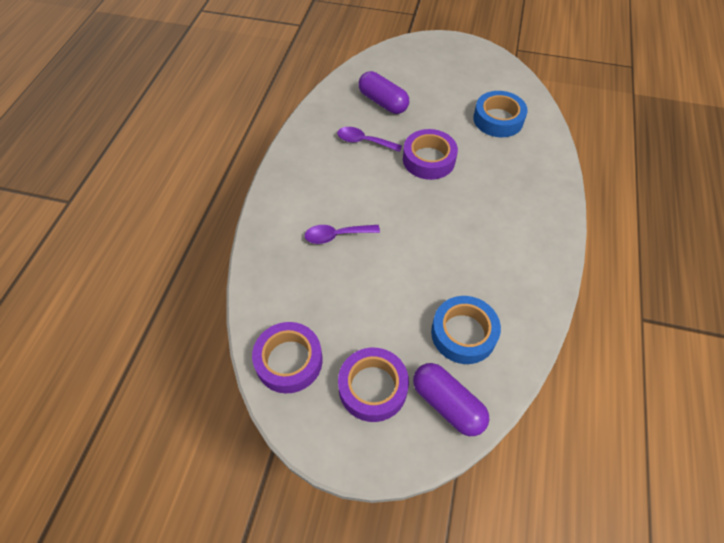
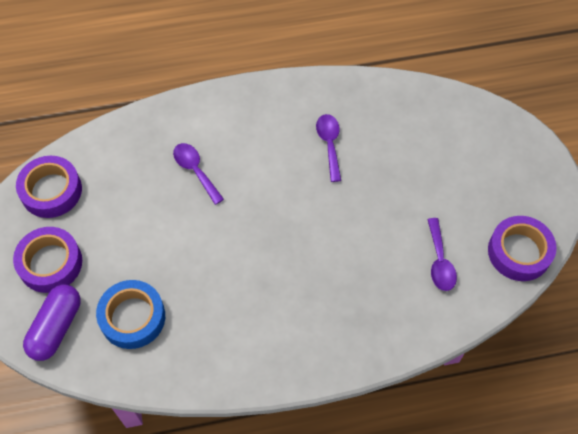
camera: 65 degrees right, 5 degrees up
purple capsule [358,71,409,114] -> none
purple tape [403,129,458,180] -> purple tape moved to [488,216,557,281]
blue tape [473,91,528,137] -> purple spoon [427,218,457,291]

